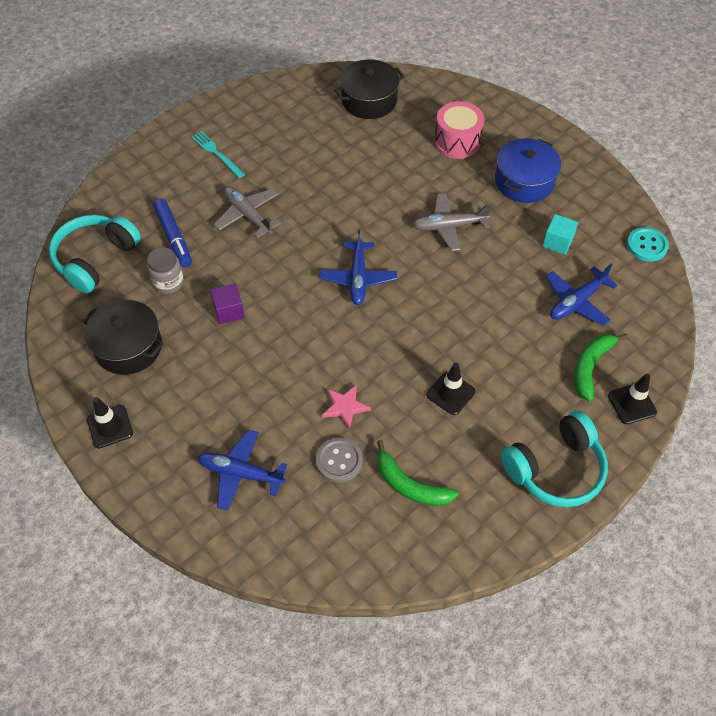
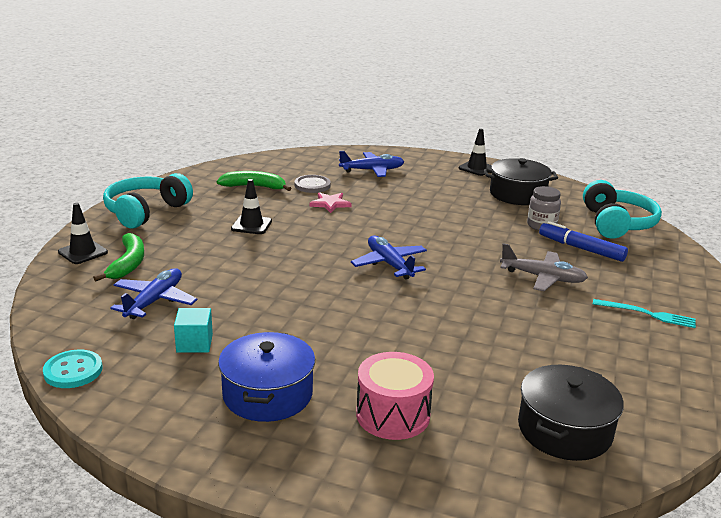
camera: 150 degrees right, 30 degrees down
purple cube [210,283,245,324] -> none
grey plane [413,193,492,251] -> none

